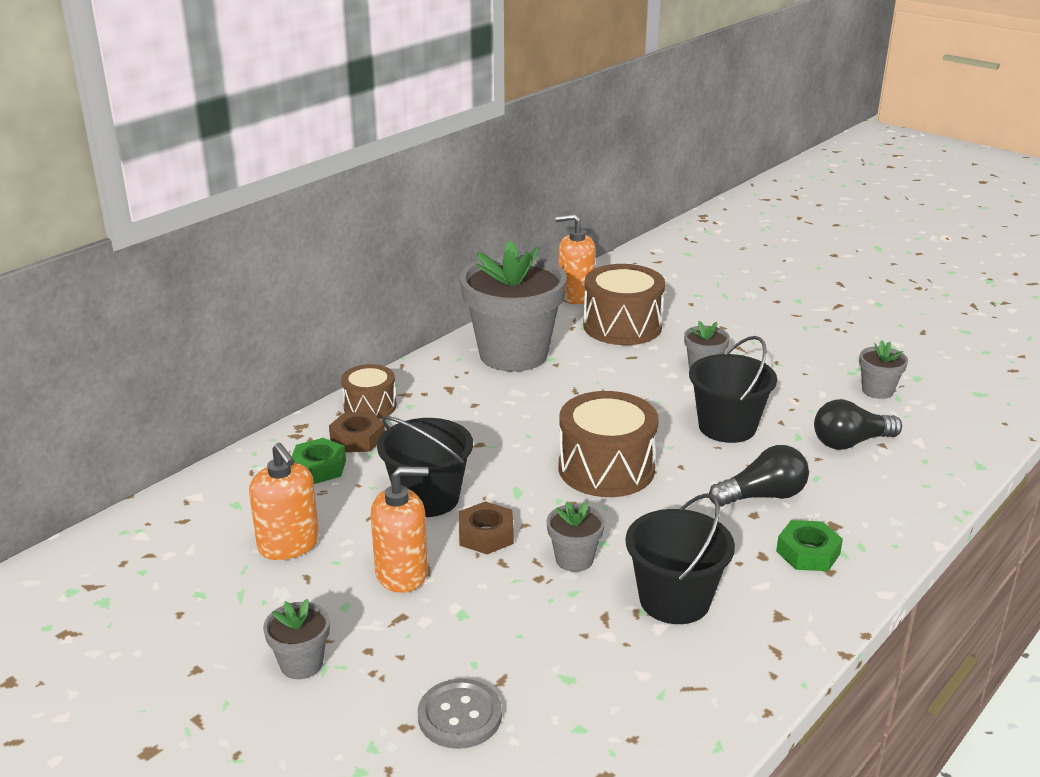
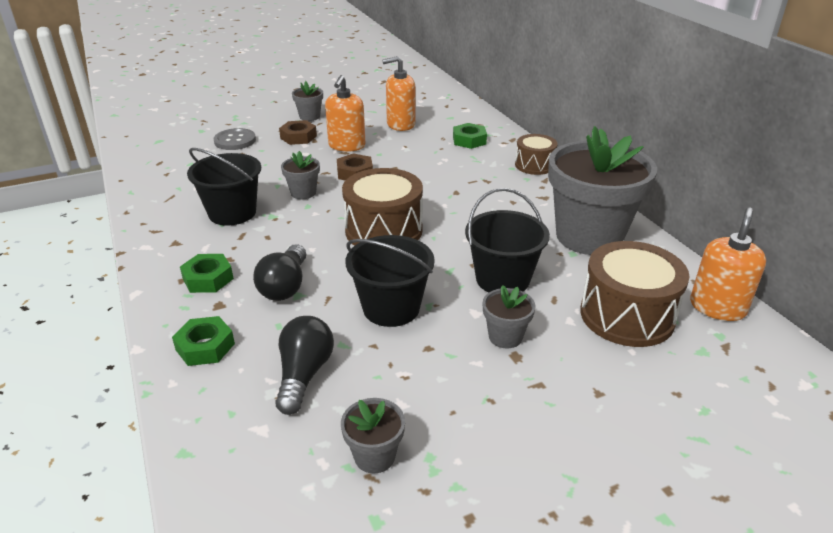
camera: 115 degrees right, 5 degrees up
brown nut [329,412,385,452] -> brown nut moved to [279,120,317,145]
black bucket [377,416,473,517] -> black bucket moved to [465,188,550,292]
none -> green nut [172,316,235,366]

